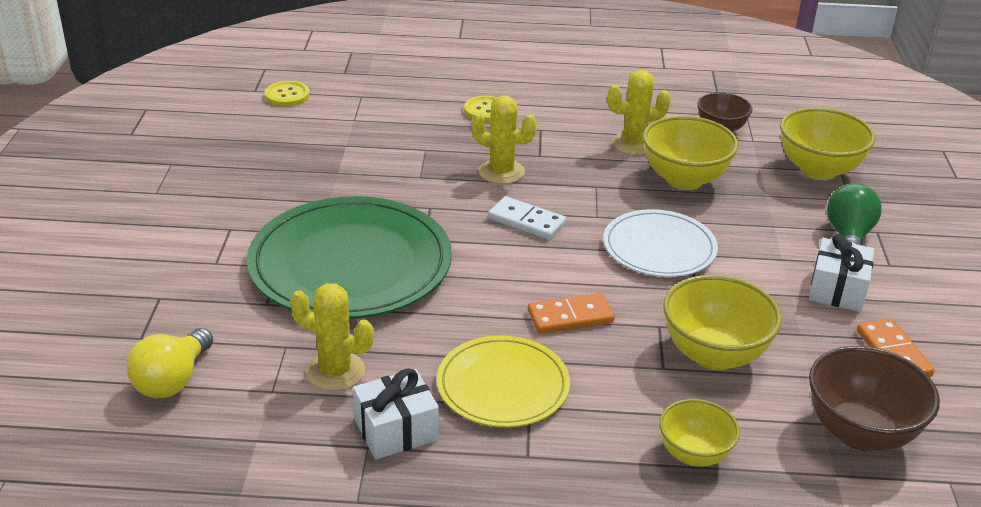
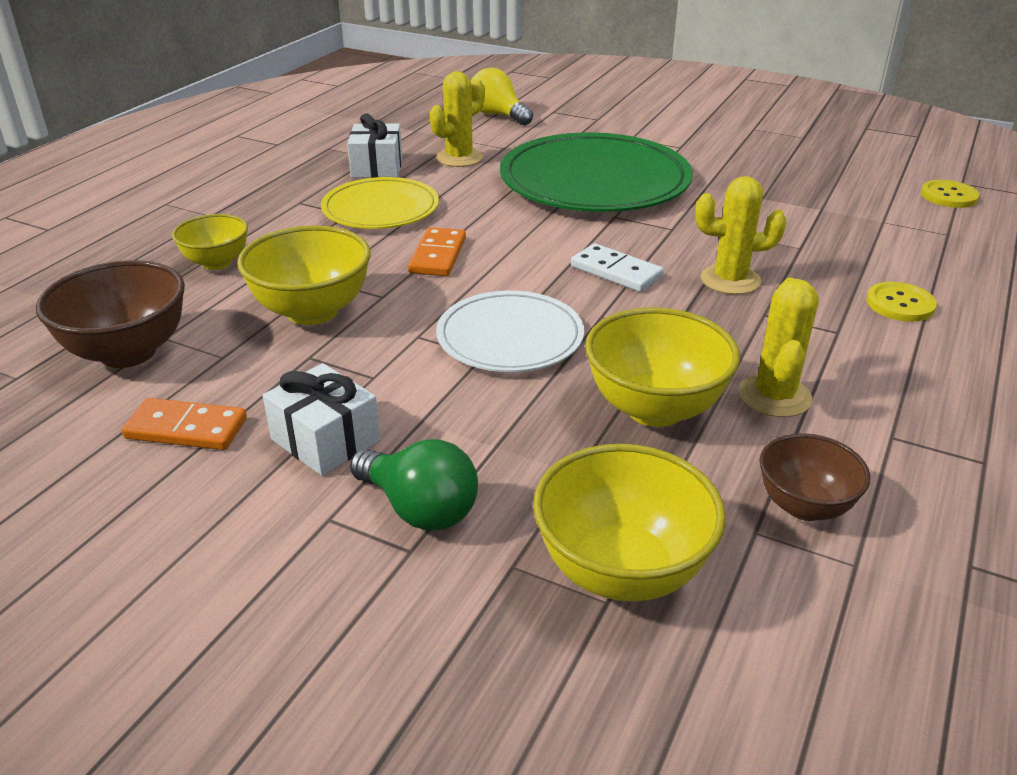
camera: 115 degrees right, 0 degrees up
yellow cactus [471,95,537,184] -> yellow cactus turned 45 degrees clockwise [695,176,787,295]
white domino [488,196,566,240] -> white domino turned 75 degrees clockwise [571,243,664,292]

